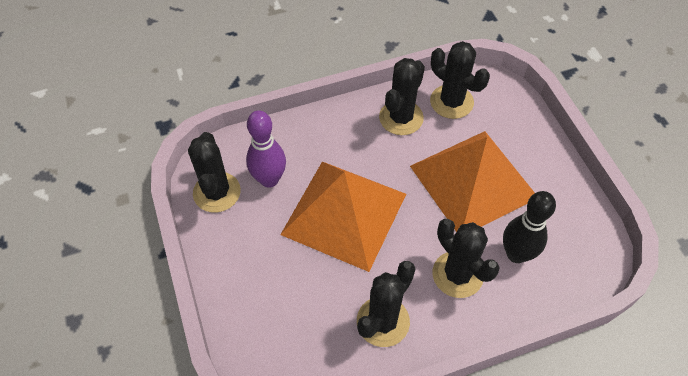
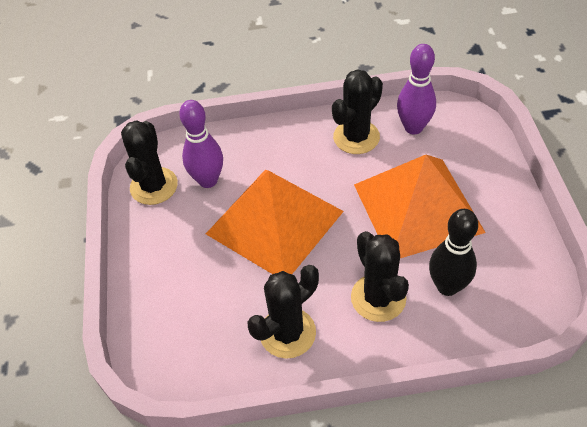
camera: 15 degrees right, 5 degrees down
black cactus [430,41,490,119] -> purple bowling pin [397,44,436,134]

